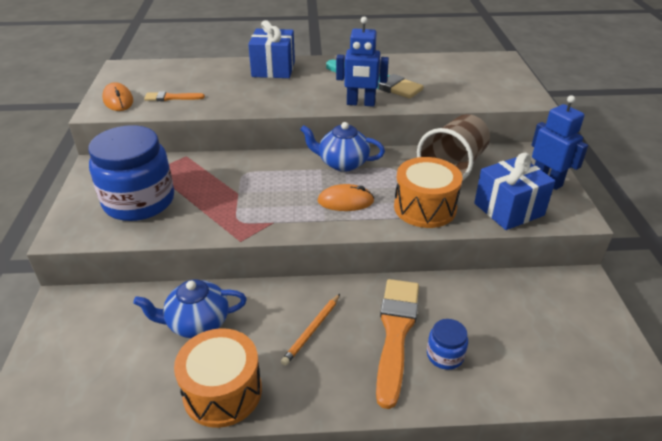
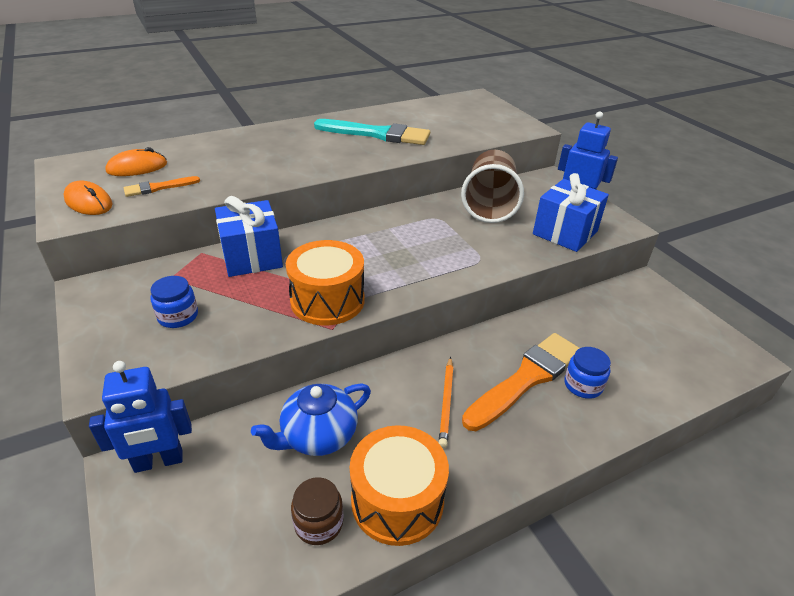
camera: 25 degrees left, 0 degrees up
blue jar [88,125,174,221] -> blue jar [150,276,198,328], size x0.44
blue gift [248,20,295,78] -> blue gift moved to [215,196,283,277]
blue teapot [300,122,385,172] -> none
orange mouse [317,184,374,211] -> orange mouse moved to [105,147,167,176]
blue robot [336,17,389,107] -> blue robot moved to [89,361,192,473]
orange brush [376,279,419,409] -> orange brush turned 60 degrees clockwise [462,333,580,431]
orange drum [394,157,462,228] -> orange drum moved to [286,240,365,325]
none -> brown jar [291,477,344,545]

